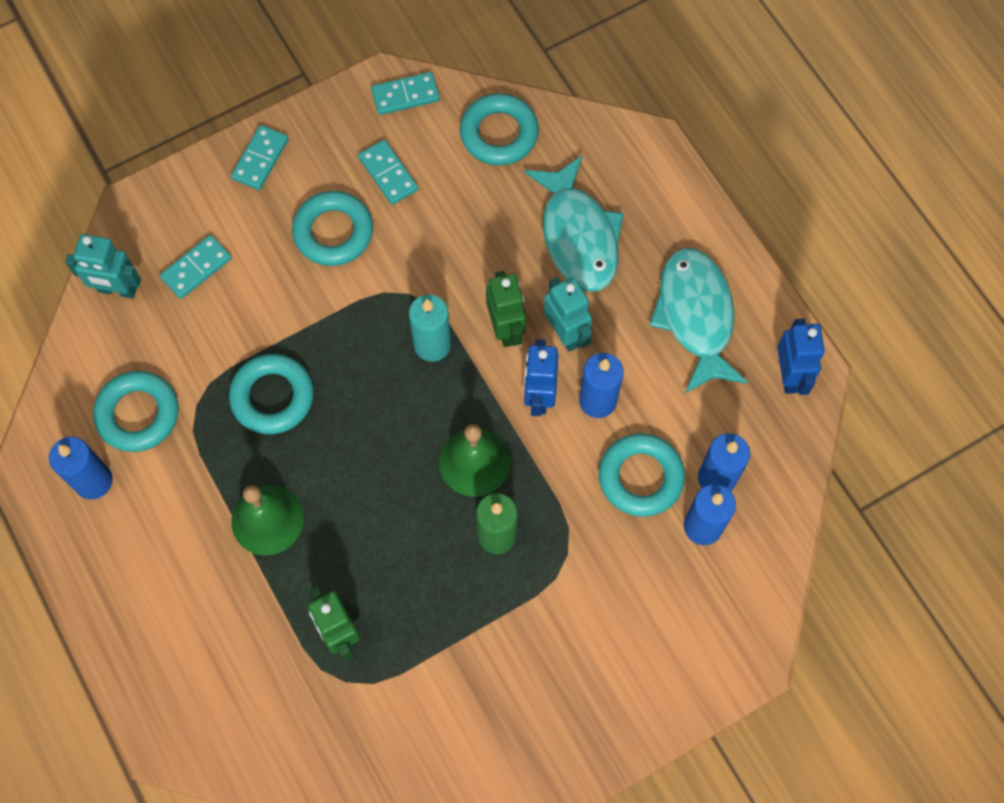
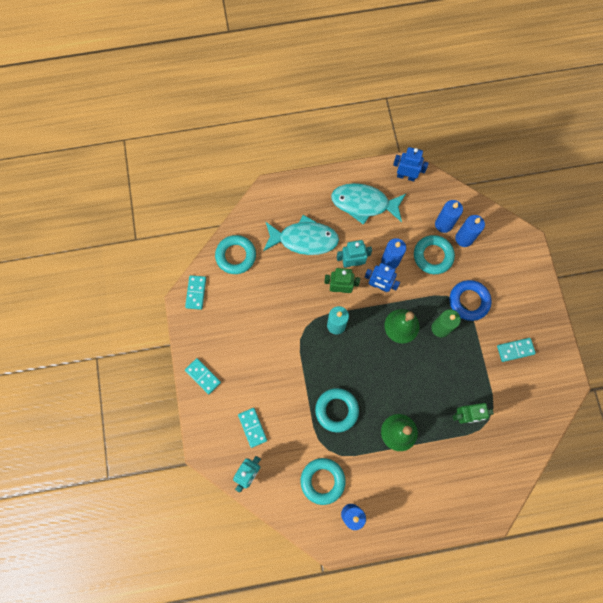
camera: 70 degrees left, 5 degrees up
turquoise ring [292,191,373,266] -> none
turquoise domino [358,140,418,205] -> turquoise domino moved to [497,338,536,362]
none -> blue ring [450,280,491,321]

